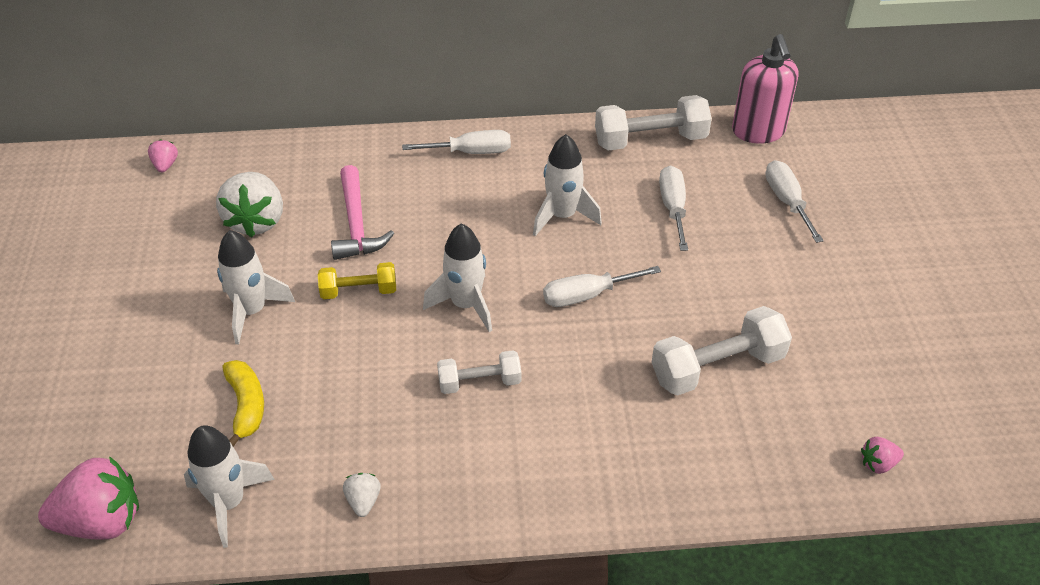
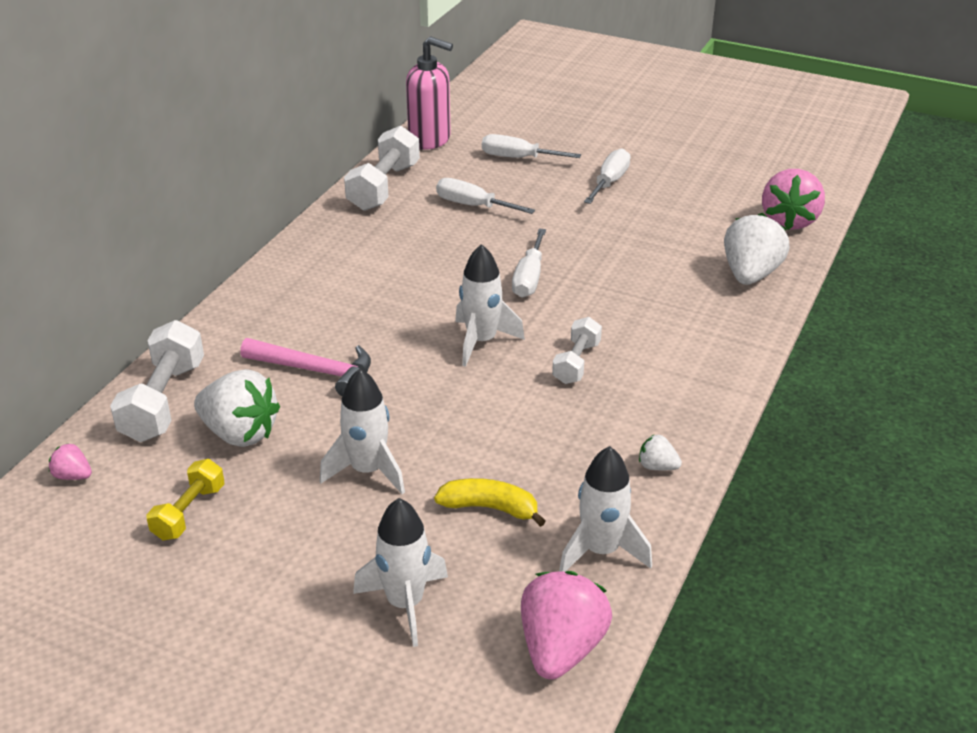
camera: 60 degrees left, 10 degrees down
yellow dumbbell [318,262,396,299] -> yellow dumbbell moved to [147,459,224,540]
white screwdriver [402,130,511,154] -> white screwdriver moved to [584,148,631,204]
white rocket [533,134,602,236] -> white rocket moved to [353,498,448,647]
white dumbbell [651,306,792,396] -> white dumbbell moved to [110,320,204,442]
pink strawberry [861,437,904,474] -> pink strawberry [762,169,825,230], size x2.13
none -> white strawberry [724,213,790,285]

